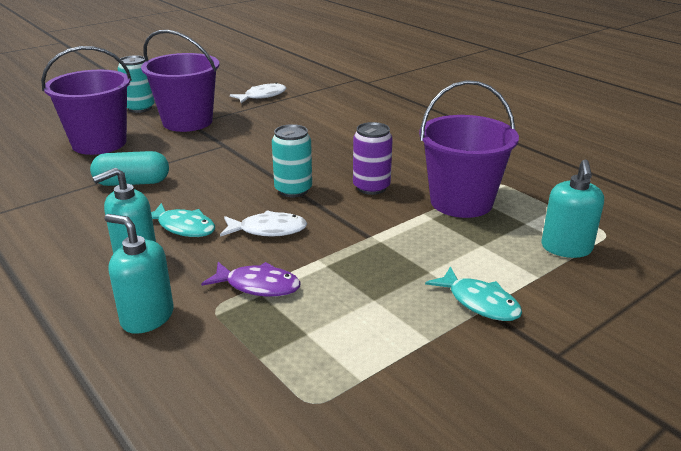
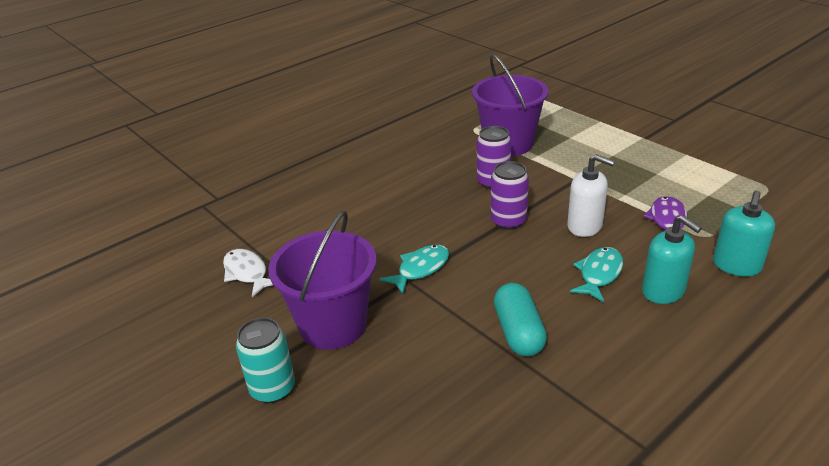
camera: 90 degrees left, 5 degrees up
purple bucket [41,46,132,155] -> none
white fish [220,210,307,237] -> white soap dispenser [567,154,615,237]
turquoise can [272,124,312,197] -> purple can [491,161,529,230]
turquoise fish [425,266,522,321] -> turquoise fish moved to [379,245,449,294]
turquoise soap dispenser [541,160,604,258] -> none

